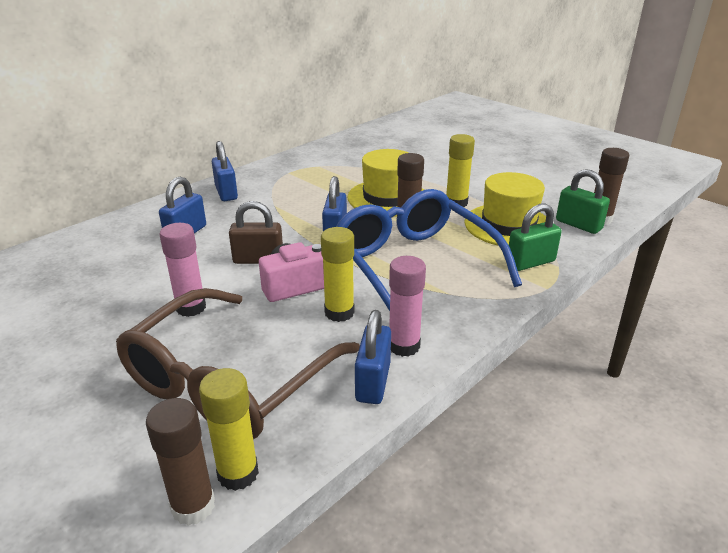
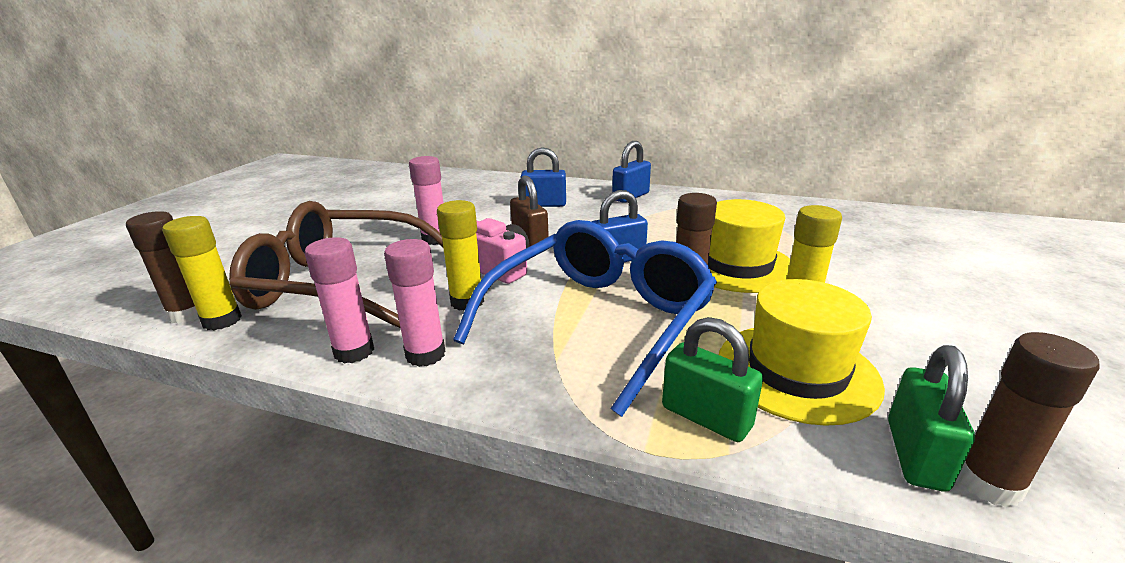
camera: 65 degrees right, 5 degrees down
blue padlock [355,310,391,404] -> pink glue stick [305,237,374,364]

